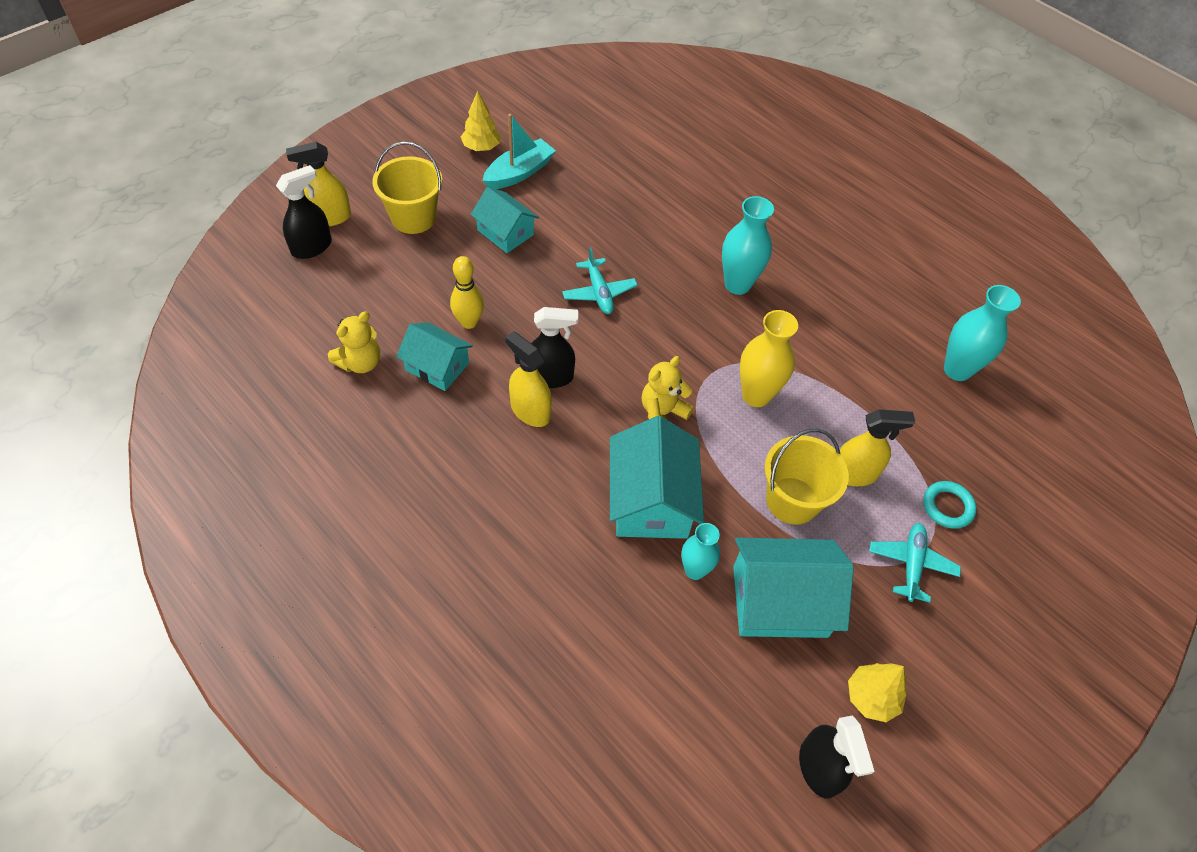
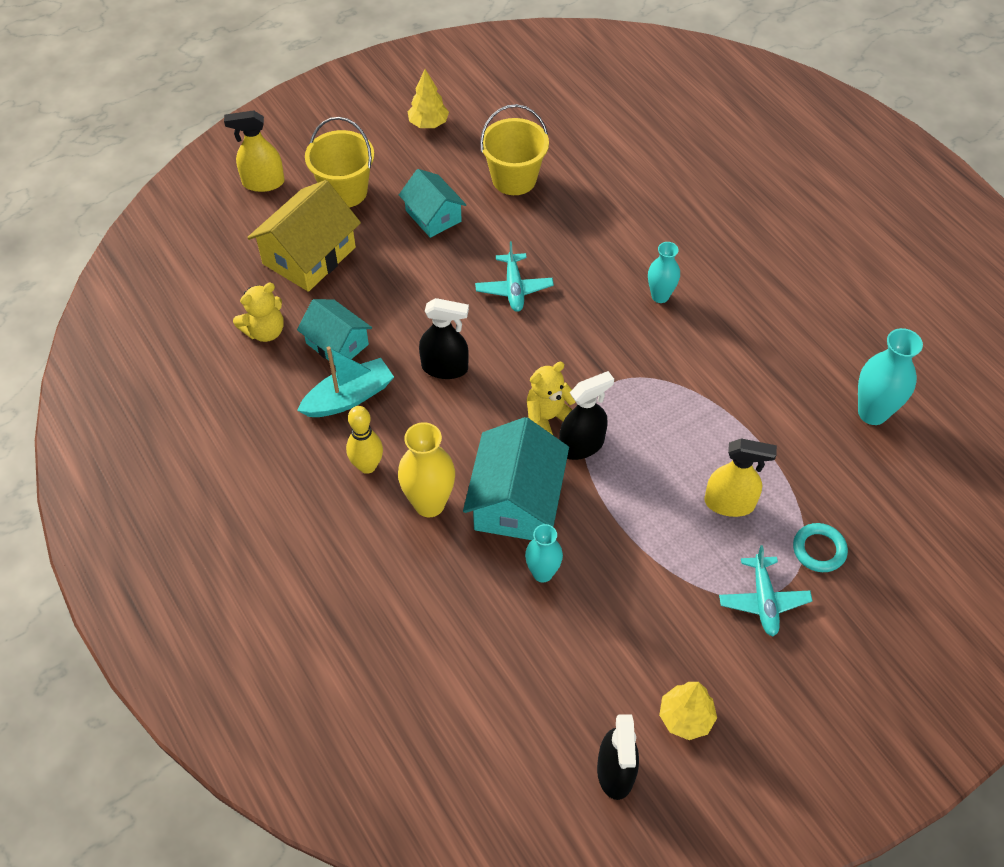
camera: 15 degrees right, 0 degrees up
black spray bottle [276,165,332,259] -> black spray bottle moved to [559,371,614,460]
yellow bowling pin [450,256,484,329] -> yellow bowling pin moved to [346,406,383,474]
turquoise boat [482,114,556,189] -> turquoise boat moved to [297,346,394,417]
yellow spray bottle [505,331,552,427] -> none
turquoise vase [722,196,774,295] -> turquoise vase [648,242,680,303], size x0.64
turquoise house [733,538,854,638] -> none
yellow vase [740,310,798,407] -> yellow vase moved to [398,422,455,517]
yellow bucket [765,429,849,525] -> yellow bucket moved to [480,104,549,195]
turquoise plane [869,523,961,603] -> turquoise plane turned 150 degrees clockwise [719,545,812,636]
none -> yellow house [247,180,361,292]

